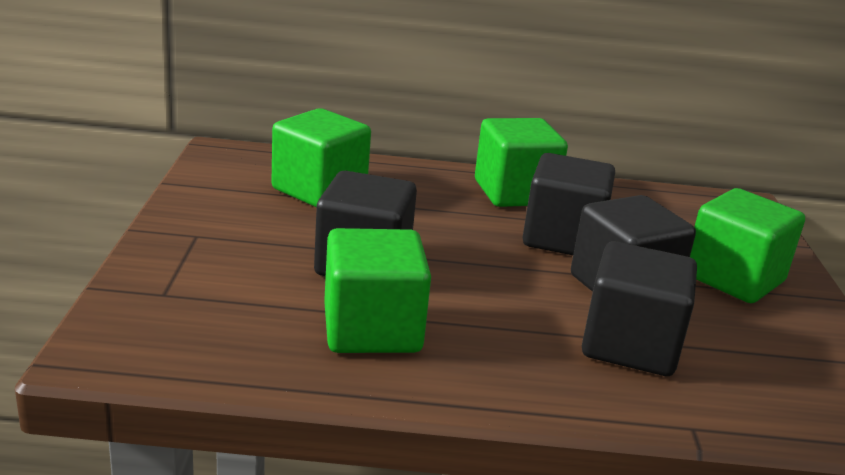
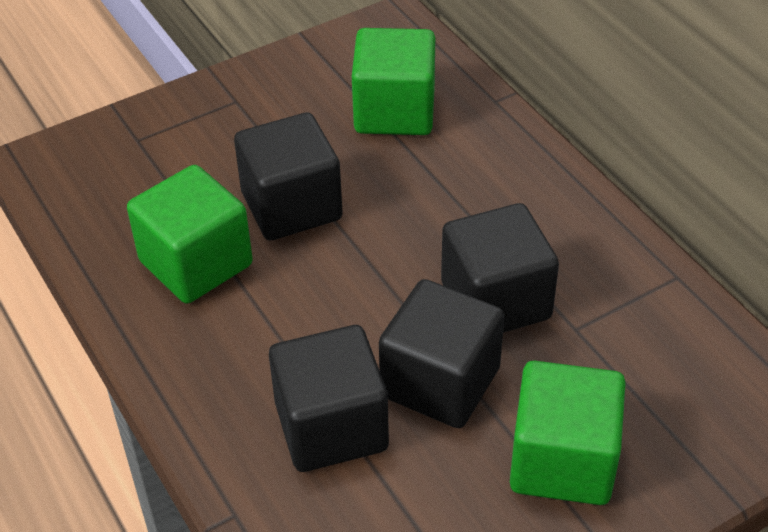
camera: 60 degrees right, 20 degrees up
green cube [475,118,568,207] -> none

